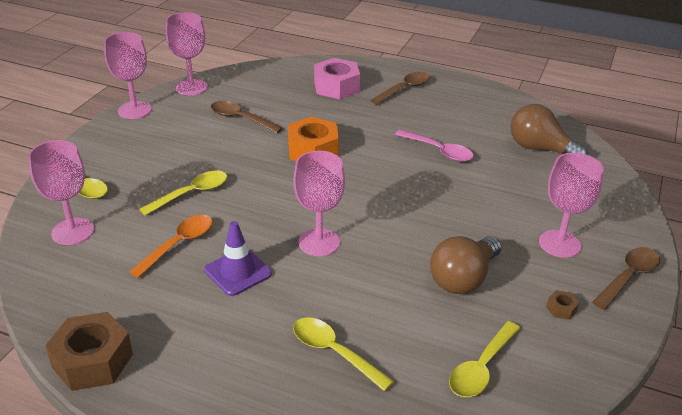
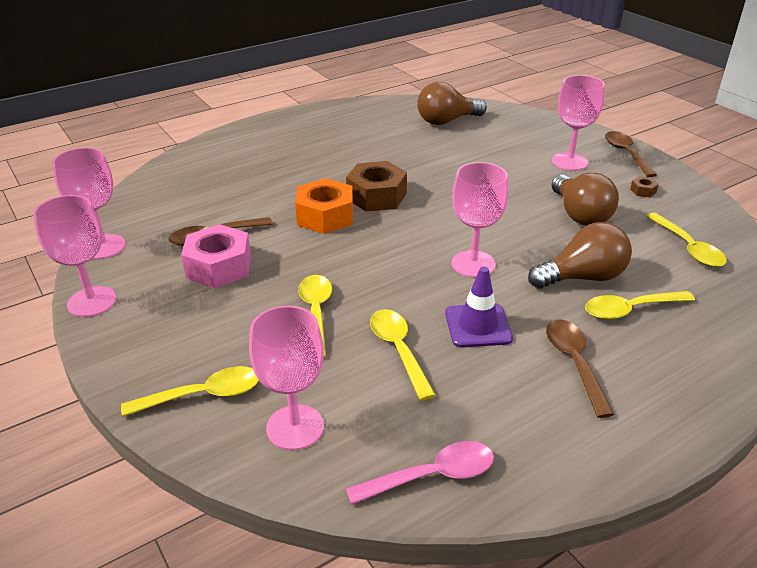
camera: 55 degrees left, 0 degrees up
brown nut [45,312,133,391] -> brown nut moved to [346,161,407,212]
orange spoon [129,215,213,278] -> yellow spoon [370,309,436,401]
pink nut [314,58,360,99] -> pink nut moved to [181,224,251,288]
brown spoon [370,72,430,104] -> brown spoon moved to [546,319,614,418]
pink spoon [395,130,474,162] -> pink spoon moved to [346,441,494,505]
none -> brown light bulb [528,222,632,289]

